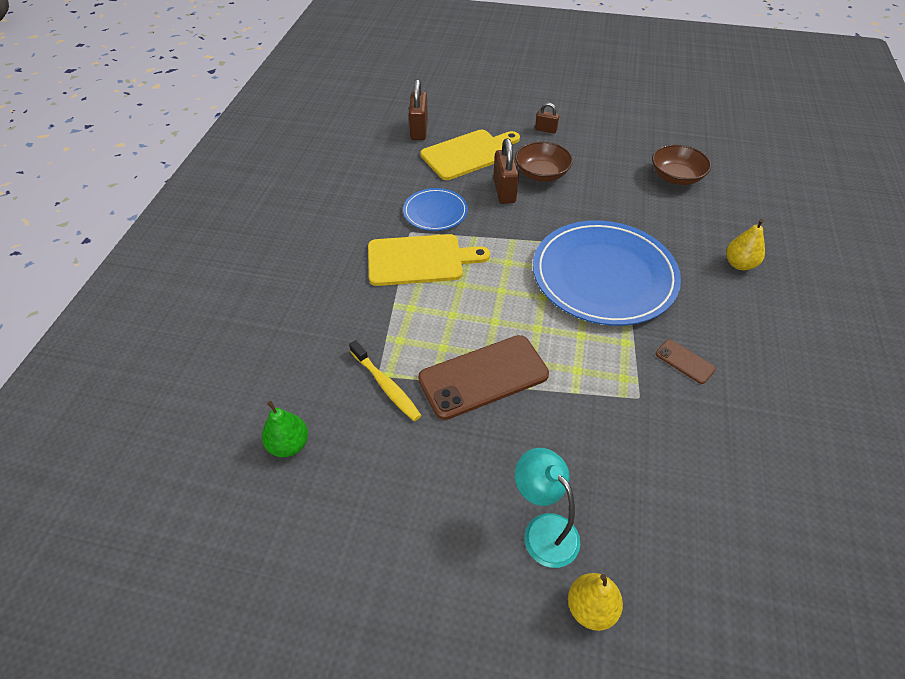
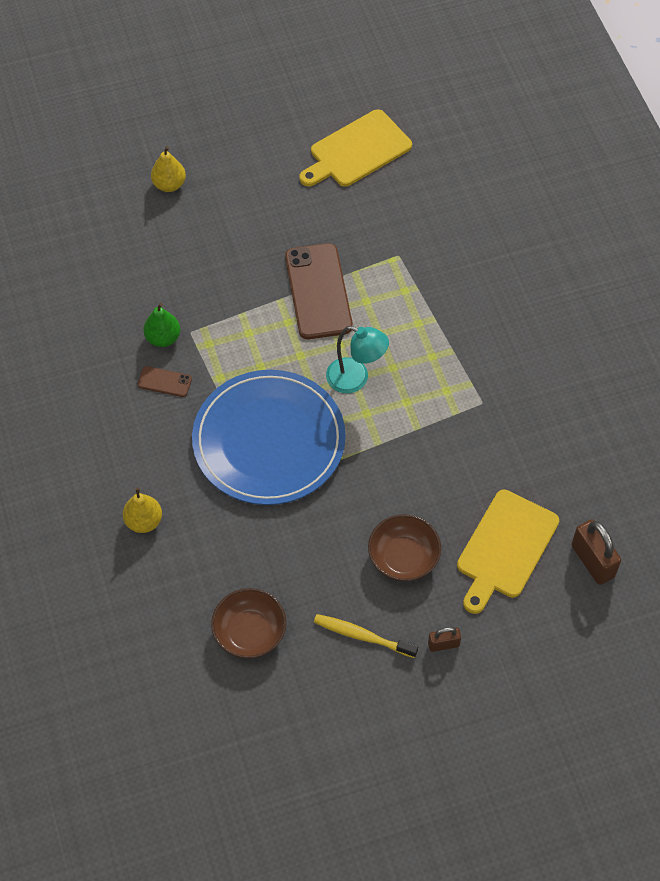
camera: 150 degrees right, 10 degrees up
green pear [262,401,308,457] -> green pear moved to [143,303,180,347]
yellow toothbrush [349,340,422,421] -> yellow toothbrush moved to [314,614,418,658]
yellow cutting board [368,234,490,286] -> yellow cutting board moved to [300,109,412,187]
blue plate [403,188,468,231] -> none
brown phone [418,335,549,420] -> brown phone turned 45 degrees counterclockwise [285,243,353,339]
brown padlock [493,138,519,204] -> none
turquoise lamp [515,448,580,568] -> turquoise lamp moved to [326,326,389,393]

